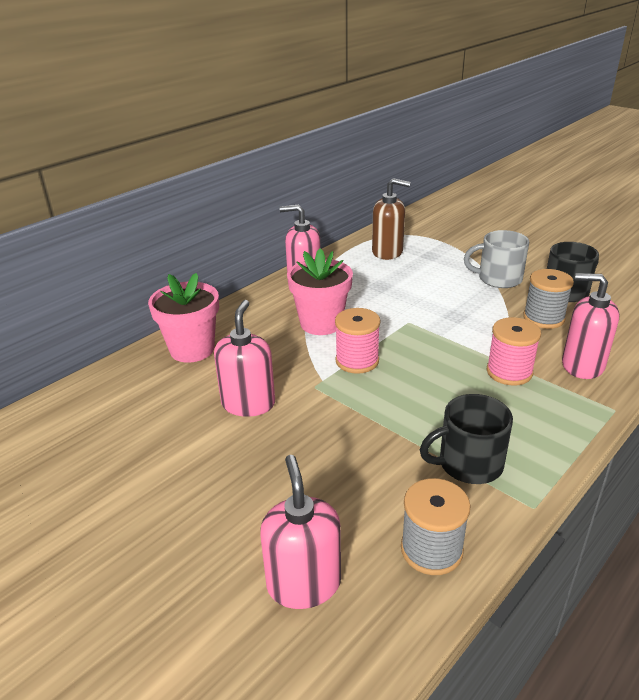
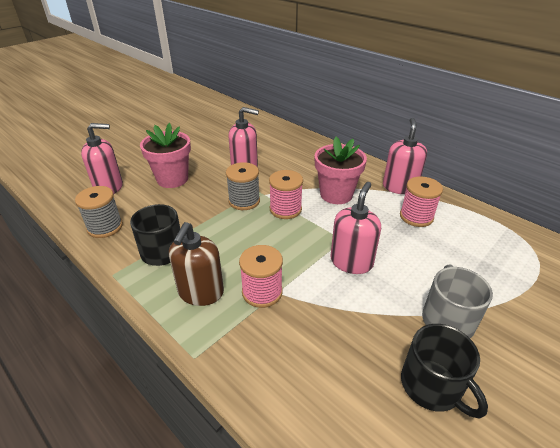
camera: 90 degrees right, 5 degrees up
pink flower pot [148,273,219,363] -> pink flower pot moved to [140,123,191,188]
brown soap dispenser [372,178,411,260] -> brown soap dispenser moved to [169,222,224,306]
grey spool [523,269,574,329] -> grey spool moved to [226,162,260,210]
pink soap dispenser [562,273,619,379] -> pink soap dispenser moved to [330,182,381,274]
none -> pink spool [400,176,443,227]

